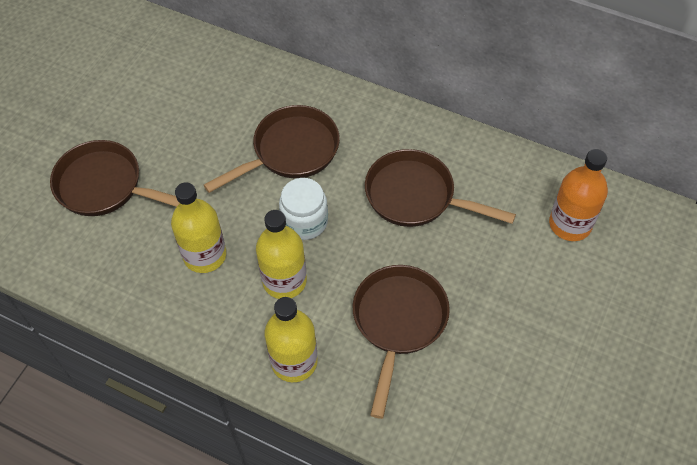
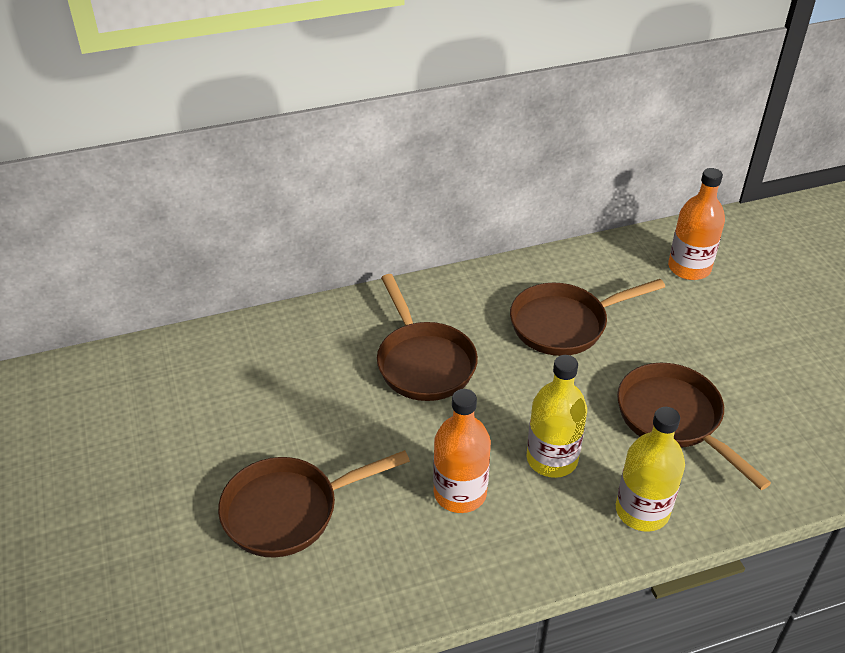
camera: 45 degrees left, 15 degrees down
yellow bottle [171,182,226,273] -> orange bottle [433,389,491,513]
brown pan [204,105,340,193] -> brown pan turned 150 degrees clockwise [377,274,478,401]
white jar [279,178,328,240] -> none

